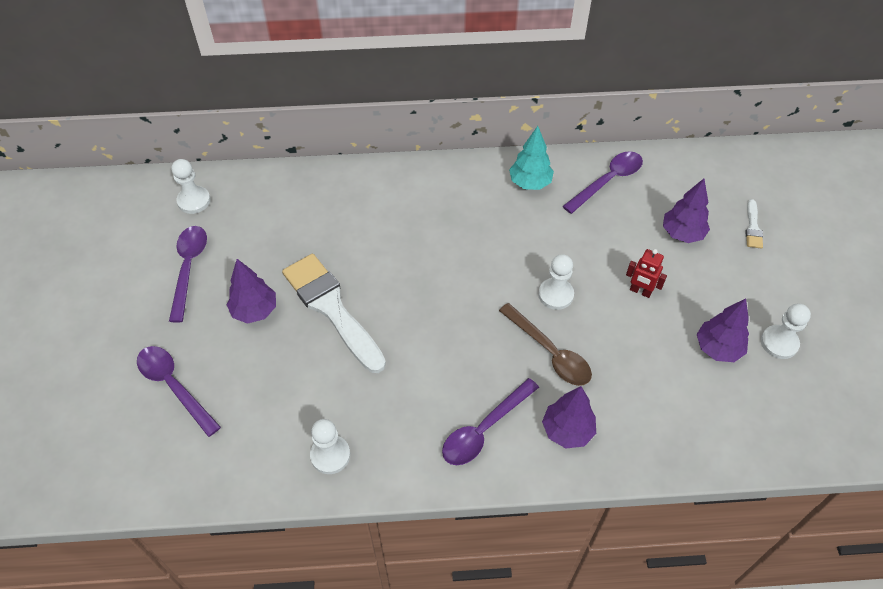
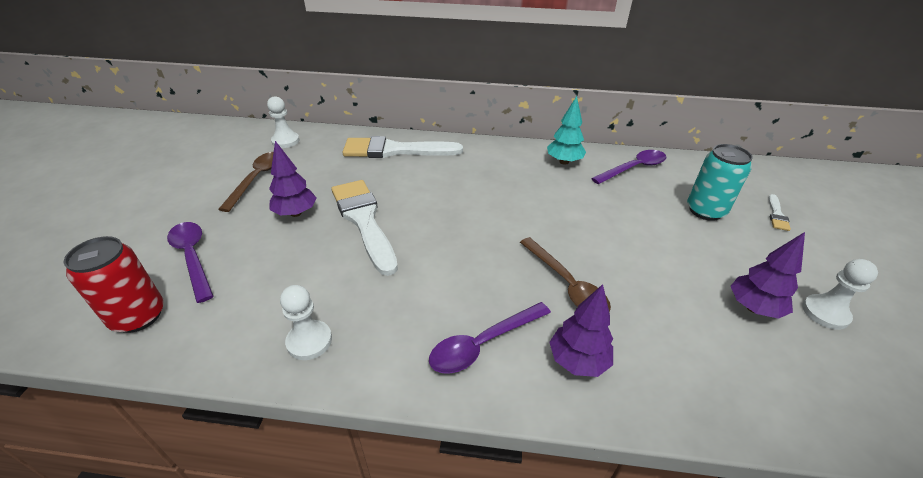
camera: 10 degrees right, 15 degrees down
purple spoon [169,226,207,323] -> brown spoon [218,152,274,212]
white pawn [538,254,574,310] -> none
red robot [626,249,667,298] -> none
purple tree [663,179,710,243] -> turquoise can [687,144,753,221]
none -> red can [64,236,164,333]
none -> white brush [343,136,463,158]

